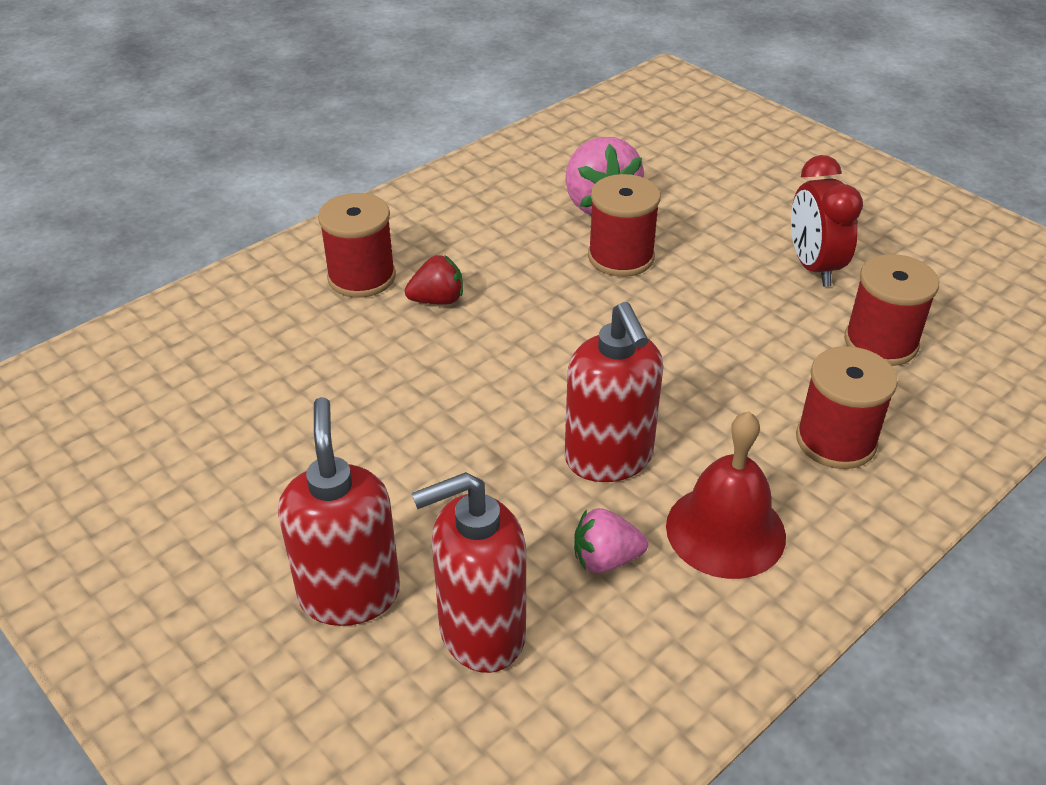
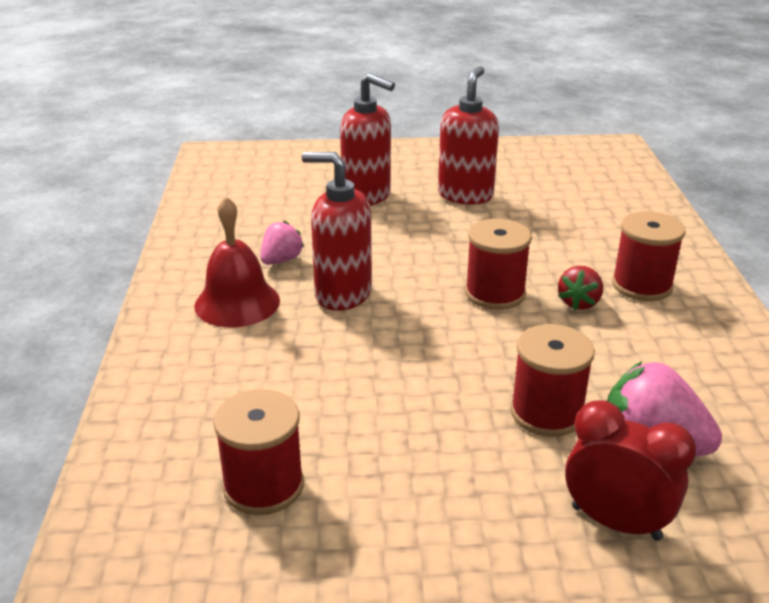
camera: 130 degrees right, 10 degrees down
red soap dispenser [412,472,526,673] -> red soap dispenser moved to [438,66,499,204]
red clock [791,155,863,287] -> red clock moved to [565,400,696,541]
red spool [796,346,898,469] -> red spool moved to [465,219,532,310]

